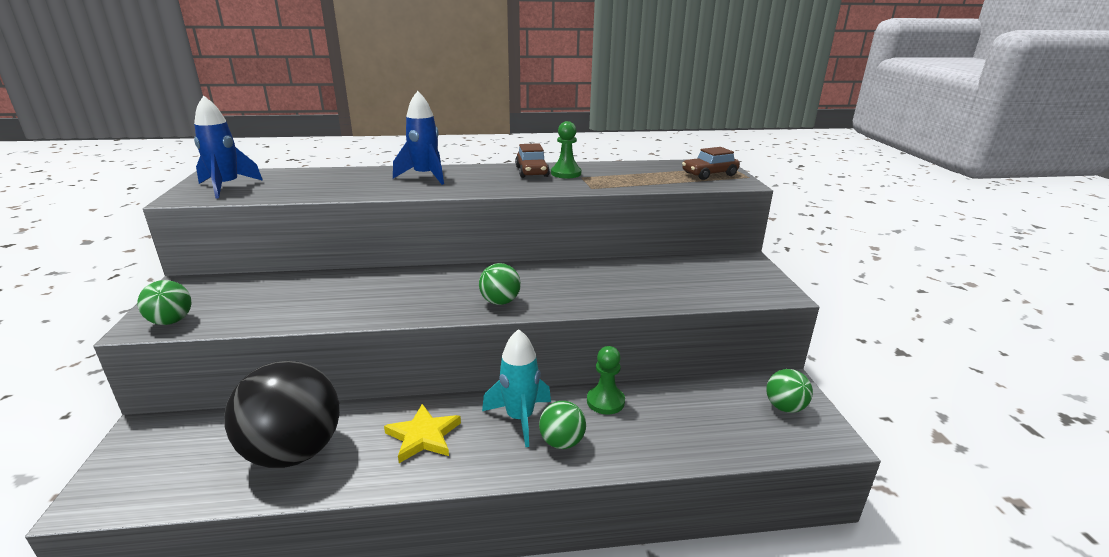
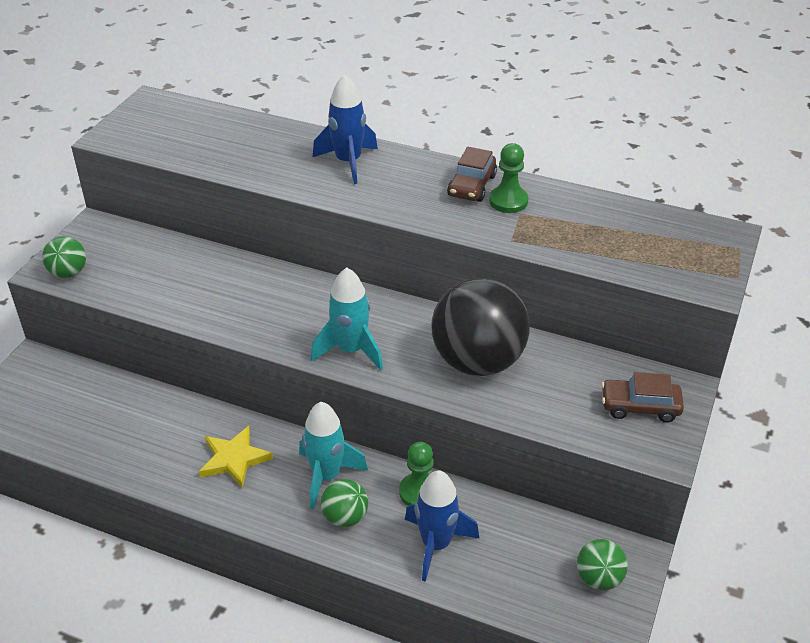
camera: 30 degrees right, 15 degrees up
blue rocket [194,95,263,198] -> blue rocket moved to [405,470,479,582]
black ball [224,361,340,468] -> black ball moved to [431,278,530,376]
green ball [479,263,521,305] -> turquoise rocket [311,268,383,370]
brown car [682,147,740,180] -> brown car moved to [601,372,684,422]

